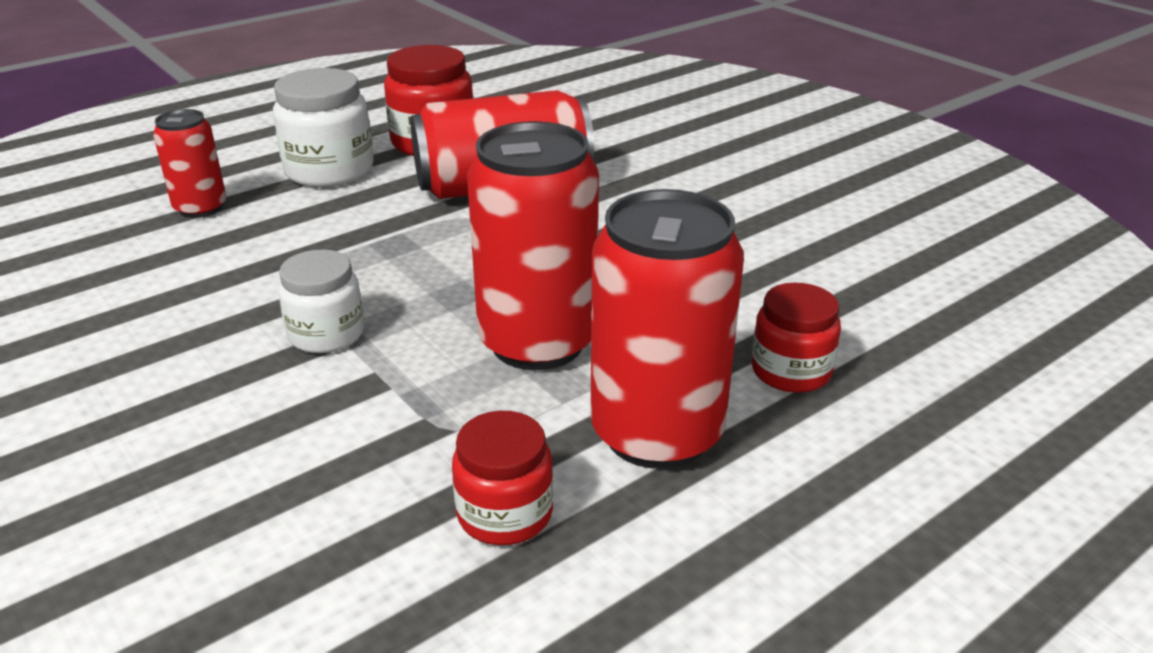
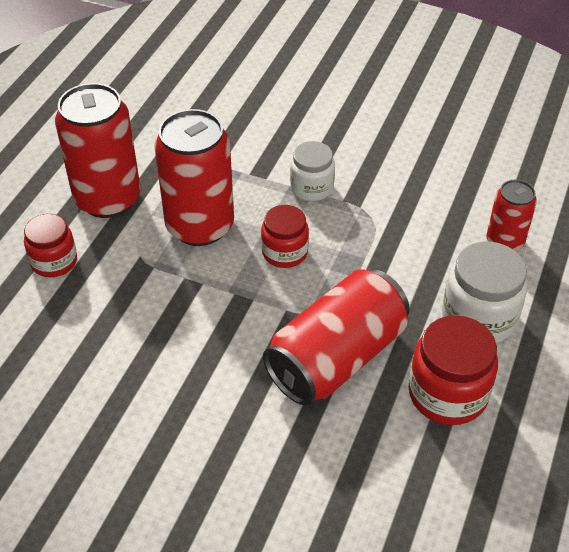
camera: 150 degrees right, 15 degrees up
red jar [452,411,553,545] -> red jar moved to [261,205,309,268]

